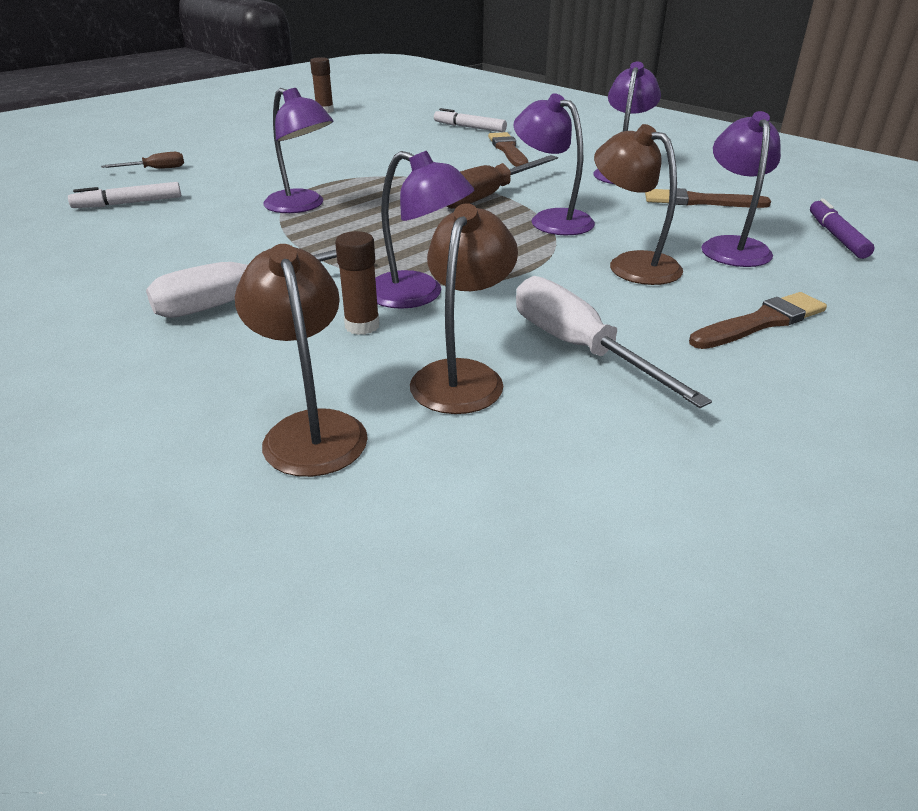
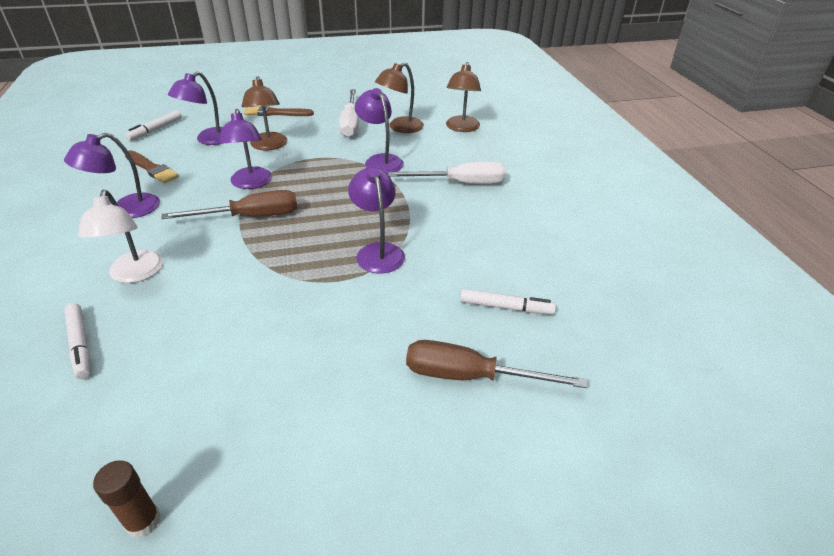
camera: 150 degrees left, 5 degrees up
brown screwdriver [101,152,184,169] -> brown screwdriver [406,340,588,388], size x1.97
brown glue stick [335,231,380,335] -> none
brown brush [488,132,528,167] -> white lamp [78,190,163,283]
purple marker [810,198,874,259] -> white marker [125,110,182,141]

